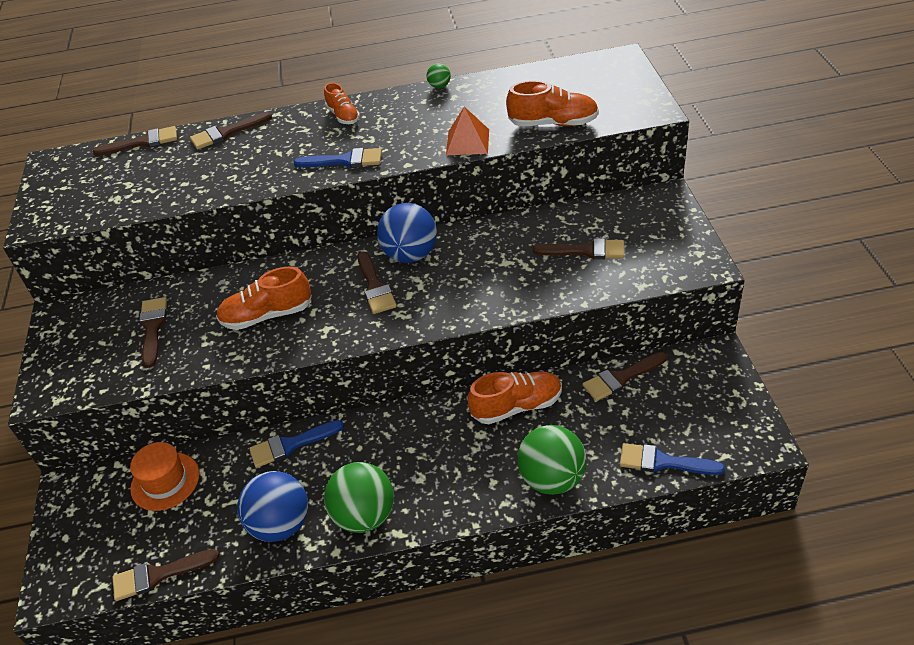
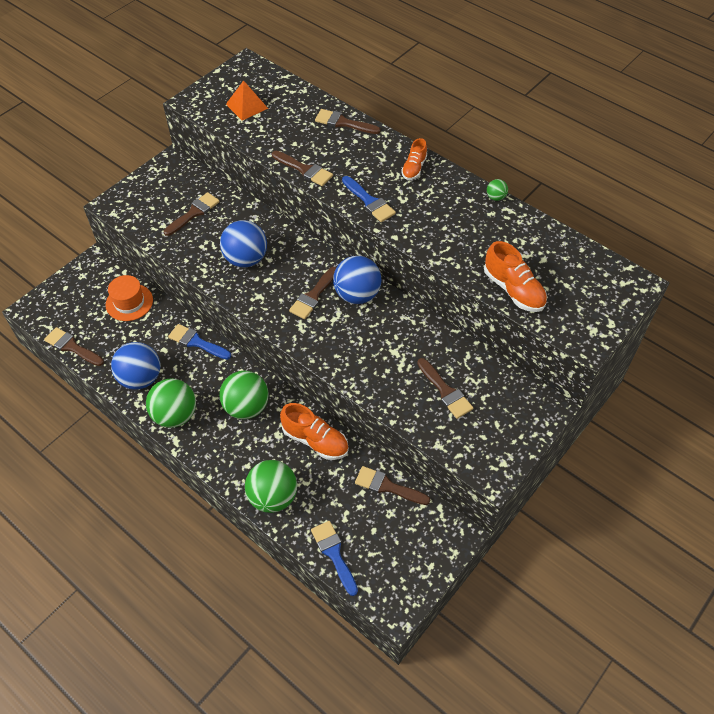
camera: 45 degrees right, 10 degrees up
brown brush [93,126,177,156] -> brown brush moved to [272,151,333,186]
orange shoe [216,266,312,330] -> blue ball [220,220,267,267]
orange pyramid [446,107,489,155] -> orange pyramid moved to [226,80,268,121]
none -> green ball [219,370,269,419]

